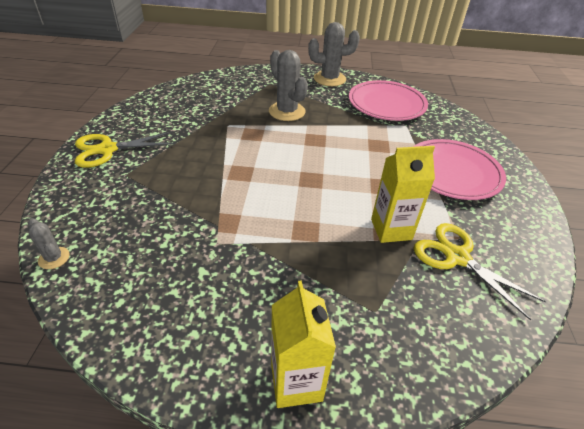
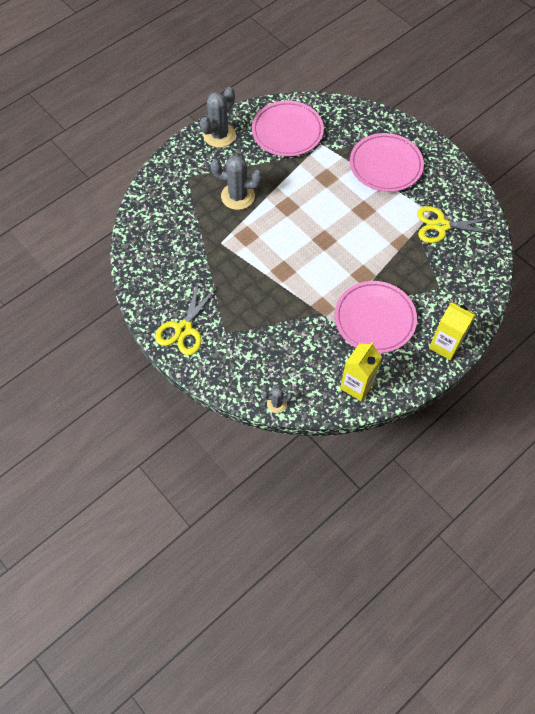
camera: 45 degrees left, 20 degrees up
yellow carton [371,146,435,243] -> yellow carton moved to [340,342,382,401]
none -> pink plate [335,281,417,353]

